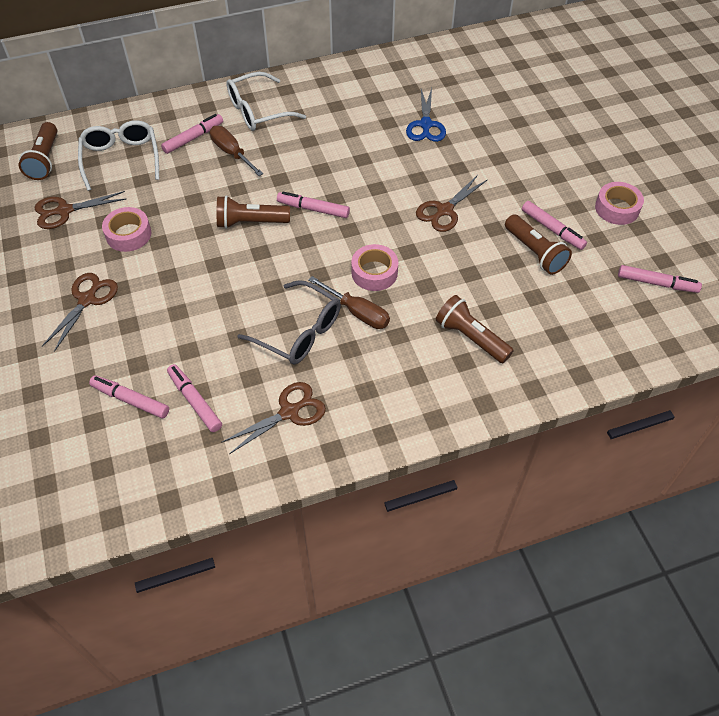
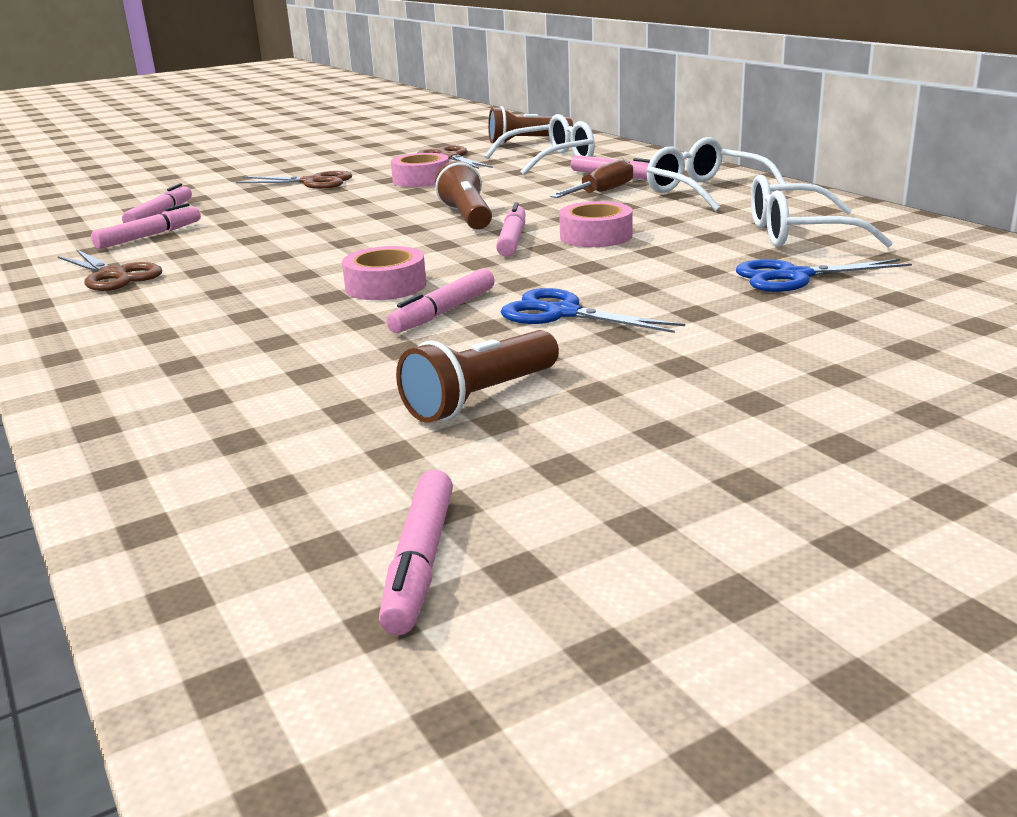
camera: 80 degrees right, 30 degrees down
grey glasses [237,280,341,365] -> none
brown screwdriver [308,276,390,329] -> none
brown scissors [416,175,488,232] -> blue scissors [501,288,685,333]
brown flashlight [436,295,514,363] -> none
pink marker [522,201,587,250] -> pink marker moved to [387,268,495,333]
pink tape [595,182,644,225] -> pink tape moved to [559,201,633,247]
none -> white glasses [751,175,893,248]

